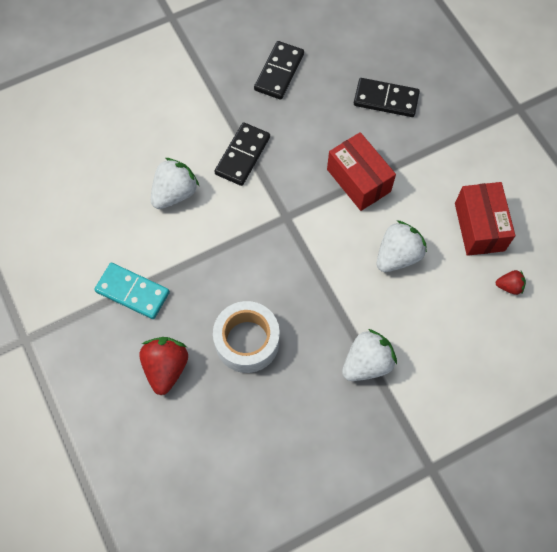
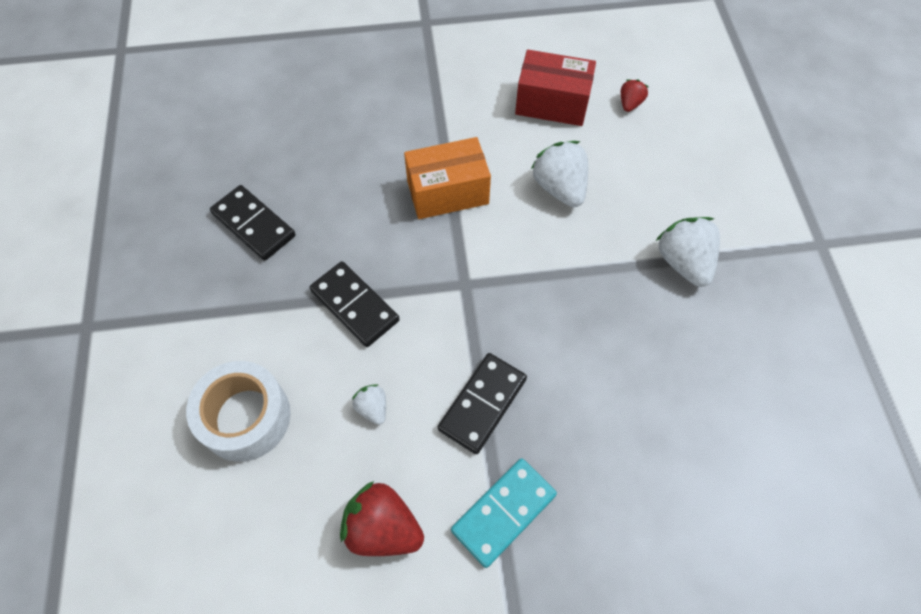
camera: 70 degrees left, 5 degrees down
red strawberry [139,337,188,395] -> red strawberry moved to [340,481,424,556]
white strawberry [151,158,199,209] -> white strawberry [352,384,386,425], size x0.53
white tape [213,301,280,373] -> white tape moved to [186,361,291,462]
red box [327,132,396,211] -> orange box [404,137,491,219]
black domino [354,78,420,117] -> black domino moved to [438,353,527,454]

